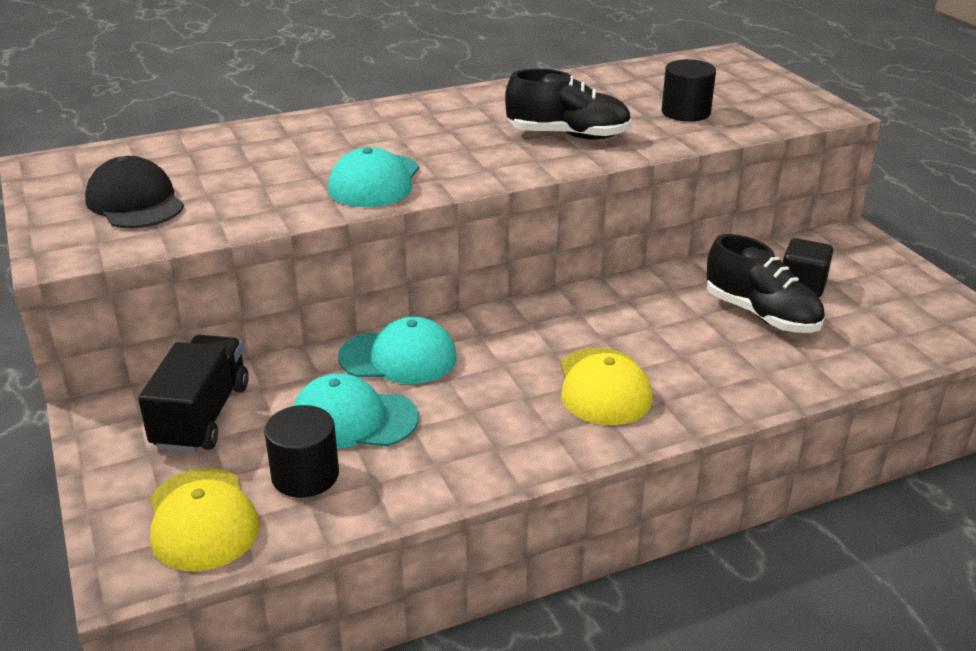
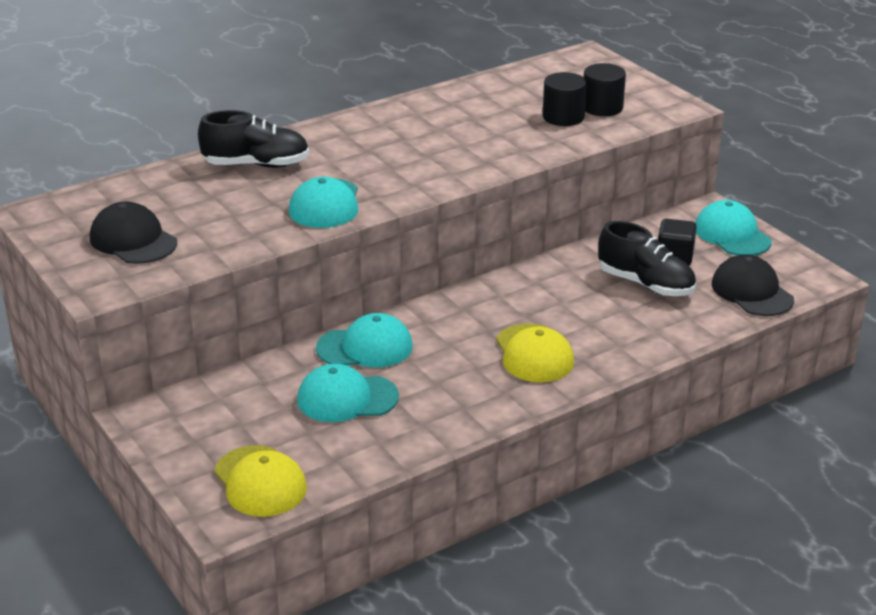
camera: 10 degrees left, 0 degrees up
black truck [138,335,249,453] -> none
black cylinder [264,405,339,498] -> black cylinder moved to [584,63,626,116]
black shoe [505,69,632,139] -> black shoe moved to [198,110,309,168]
none -> turquoise cap [695,200,772,256]
none -> black cap [712,255,794,316]

